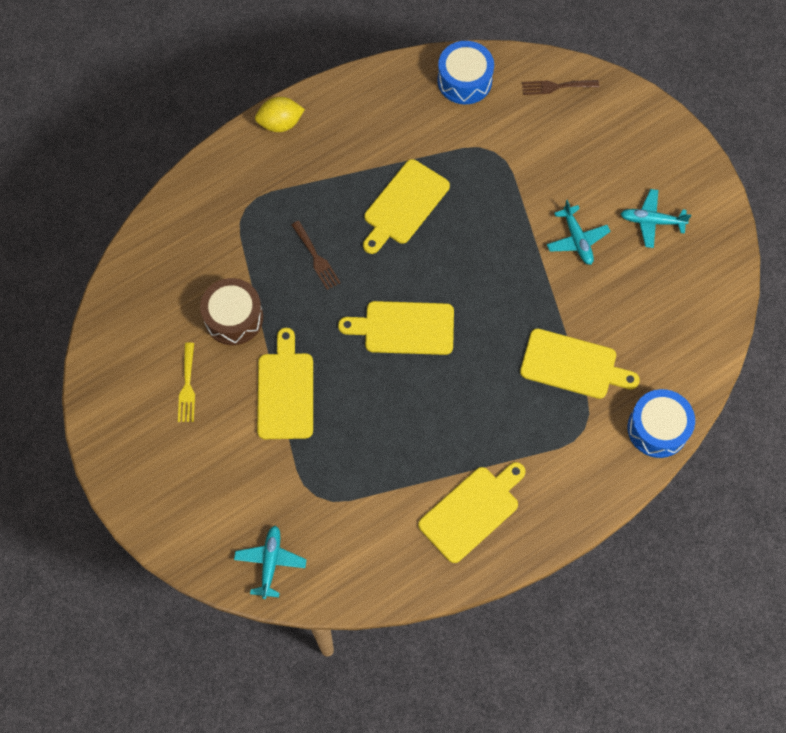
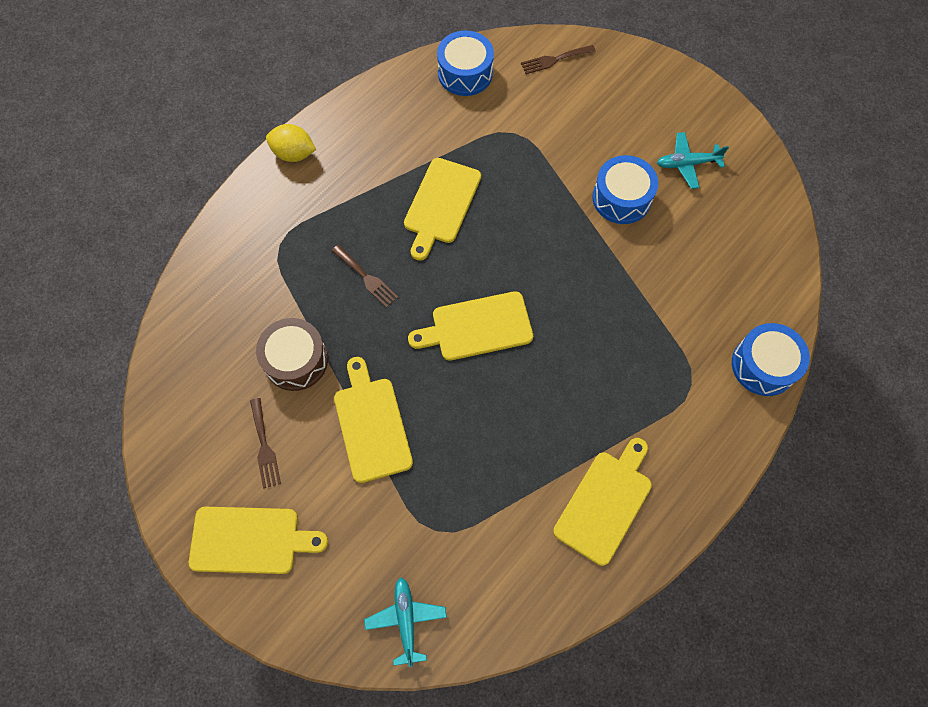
camera: 15 degrees left, 0 degrees up
yellow fork [178,342,195,422] -> brown fork [250,398,281,489]
yellow lemon [255,97,305,132] -> yellow lemon turned 45 degrees clockwise [266,124,316,162]
yellow cutting board [520,329,640,399] -> yellow cutting board moved to [189,507,328,574]
turquoise plane [547,200,611,265] -> blue drum [592,155,658,224]

